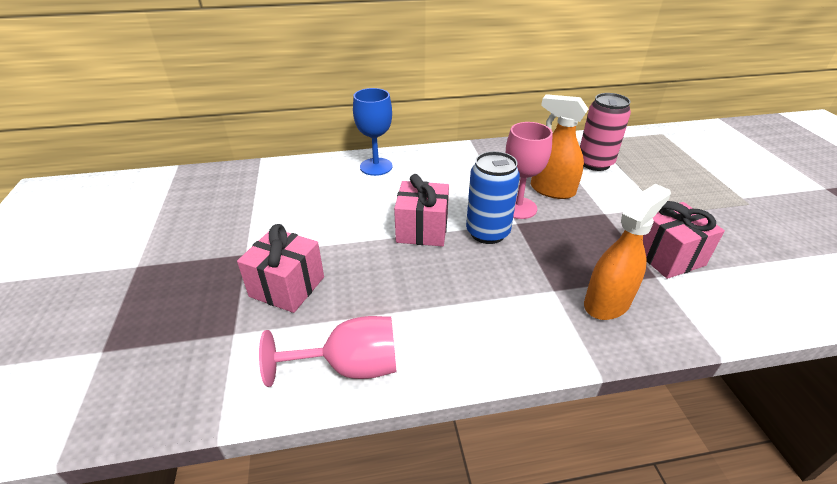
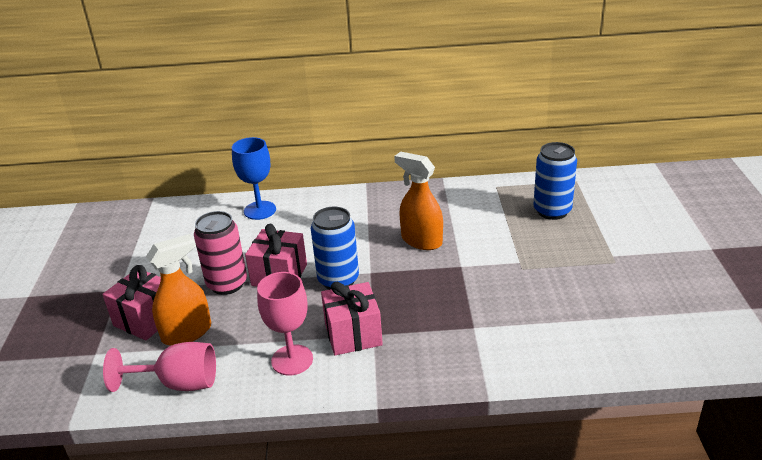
camera: 10 degrees right, 5 degrees down
pink goblet [506,122,553,219] -> pink goblet moved to [257,272,313,375]
pink can [580,93,631,171] -> pink can moved to [194,211,247,295]
orange spray bottle [584,184,671,320] -> orange spray bottle moved to [146,234,211,346]
pink gift [643,201,725,279] -> pink gift moved to [321,282,383,355]
none -> blue can [533,142,577,220]

